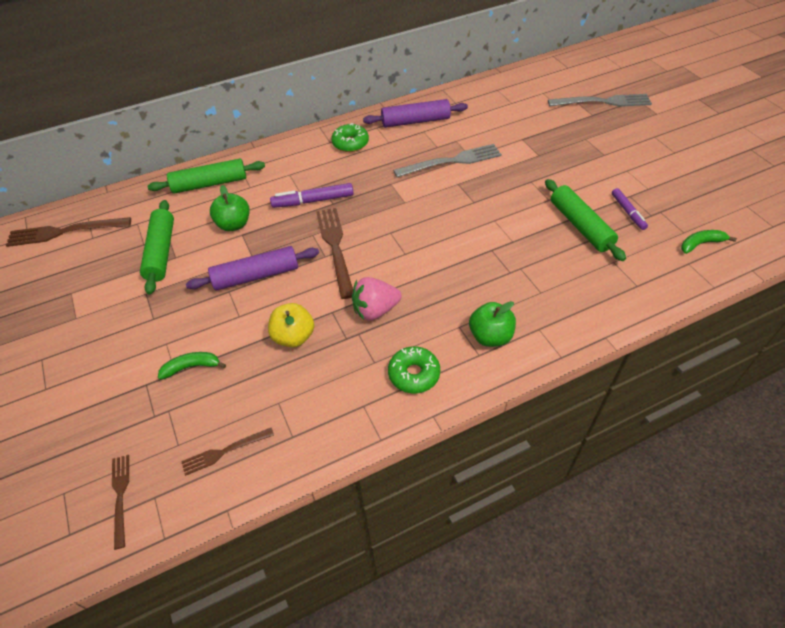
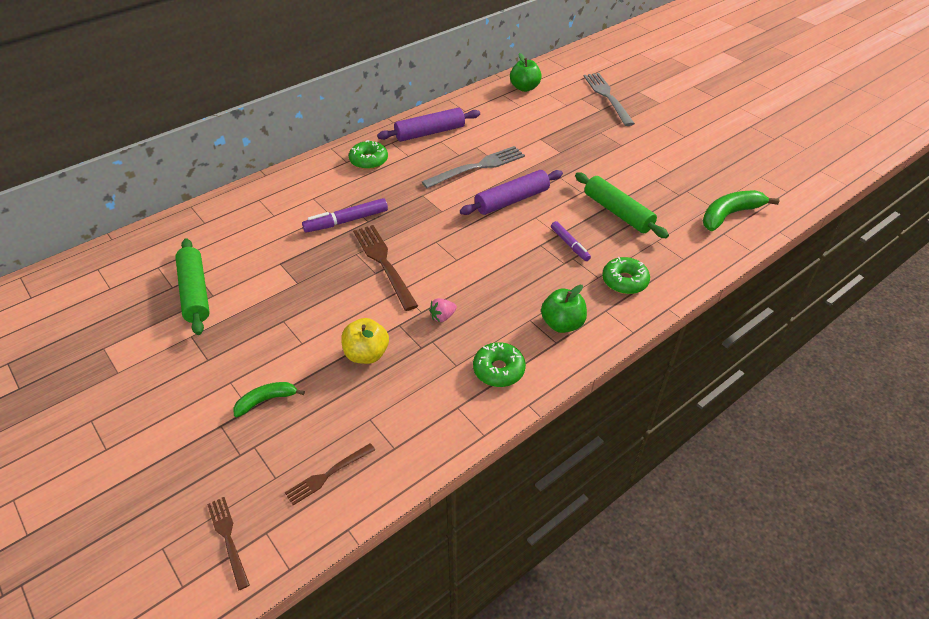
camera: 15 degrees left, 5 degrees down
brown fork [6,217,131,247] -> none
green rolling pin [147,159,265,194] -> none
purple rolling pin [186,246,319,291] -> purple rolling pin moved to [460,170,563,215]
green apple [210,185,249,231] -> green apple moved to [510,53,542,92]
pink strawberry [352,277,402,321] -> pink strawberry [429,298,457,322], size x0.55
grey fork [548,94,652,107] -> grey fork turned 90 degrees counterclockwise [584,73,635,126]
purple marker [612,188,648,230] -> purple marker moved to [551,221,591,261]
green banana [681,230,737,254] -> green banana [703,190,780,231], size x1.65
none -> green donut [602,257,650,294]

